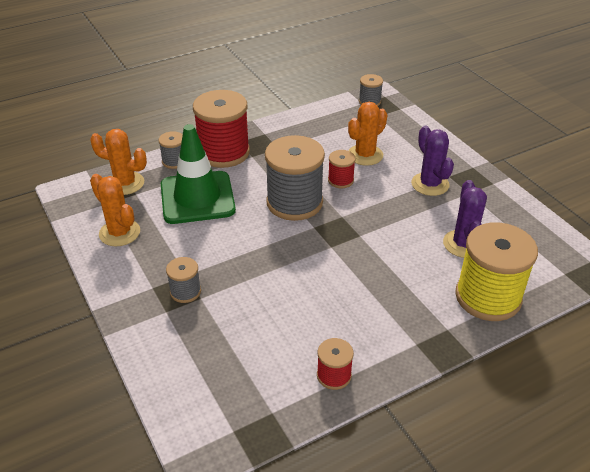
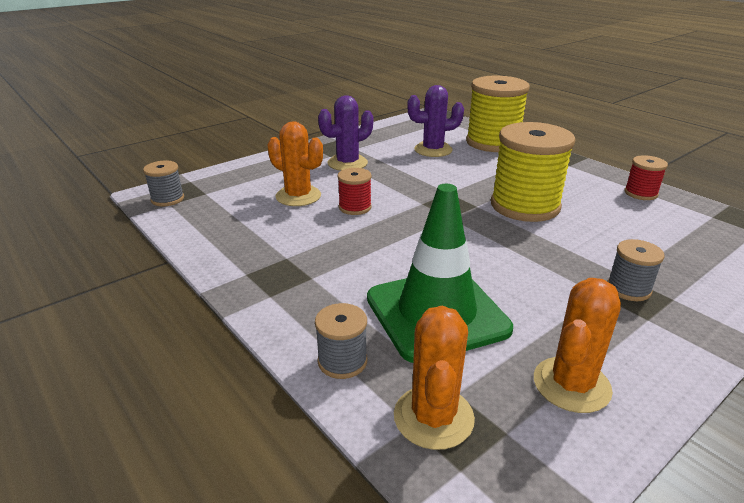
camera: 100 degrees left, 10 degrees down
red spool [193,90,250,168] -> none
grey spool [265,135,325,221] -> none
none -> yellow spool [491,122,575,222]

